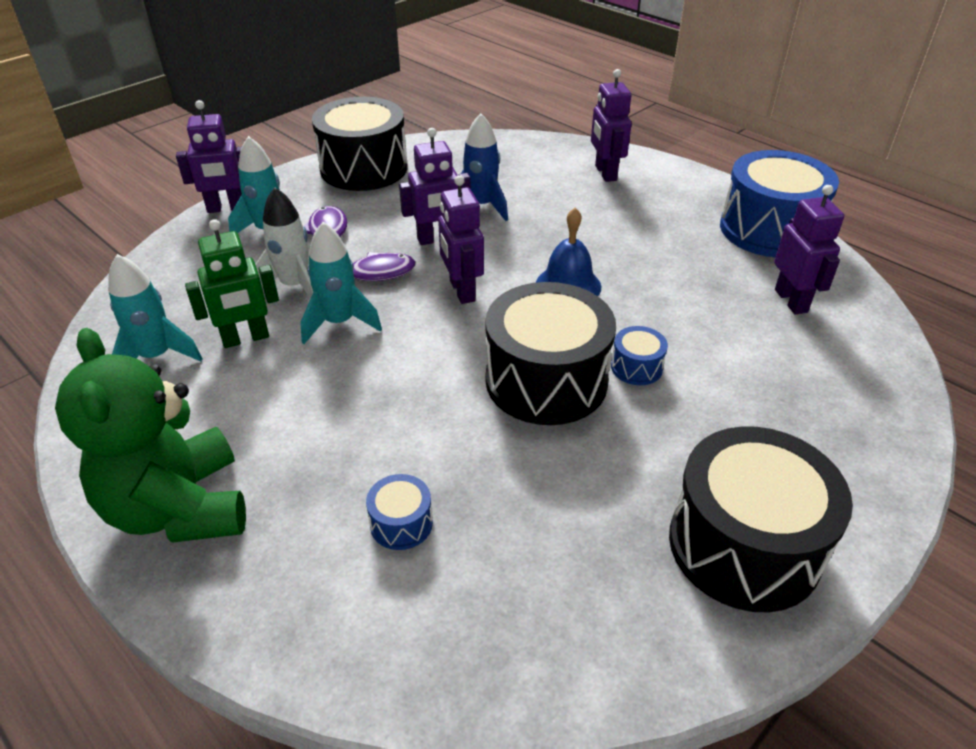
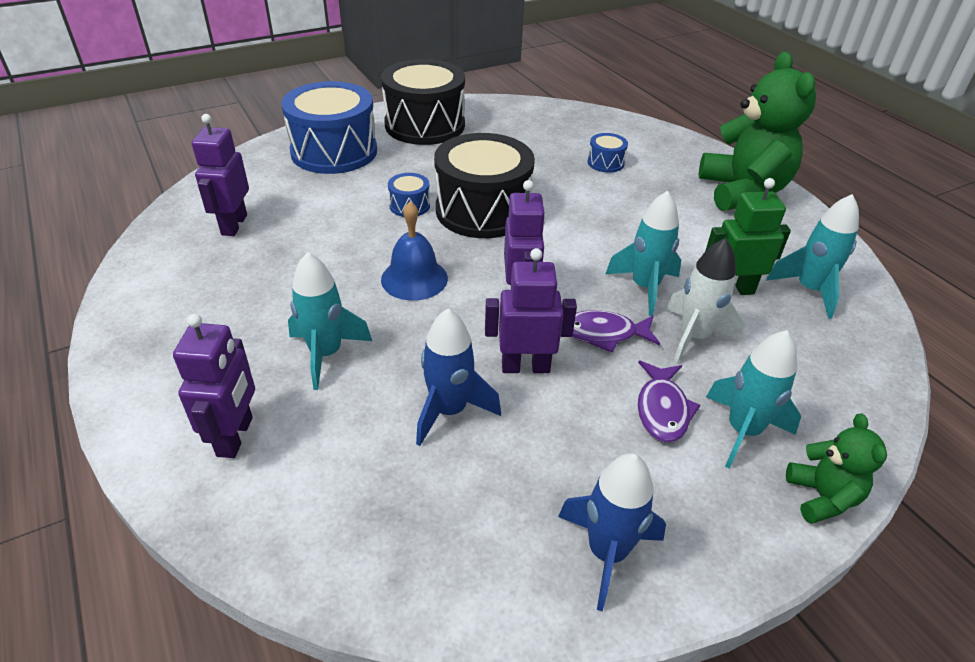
camera: 165 degrees left, 0 degrees up
purple robot [176,100,242,213] -> green teddy bear [786,414,887,524]
black drum [312,97,408,191] -> blue rocket [558,453,666,611]
blue drum [720,150,839,257] -> blue drum moved to [281,81,377,174]
none -> turquoise rocket [288,252,372,390]

